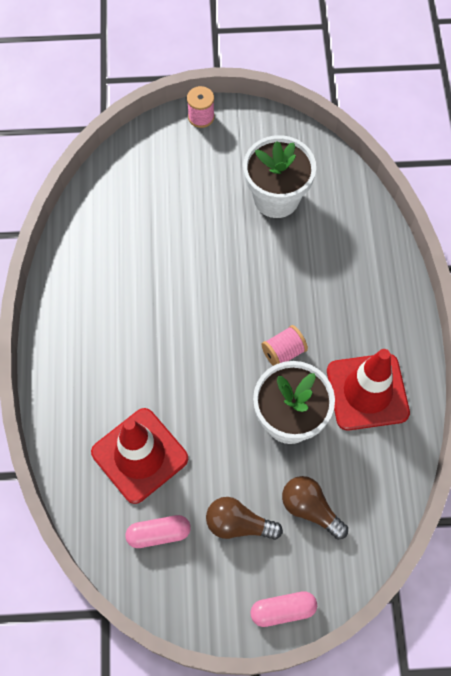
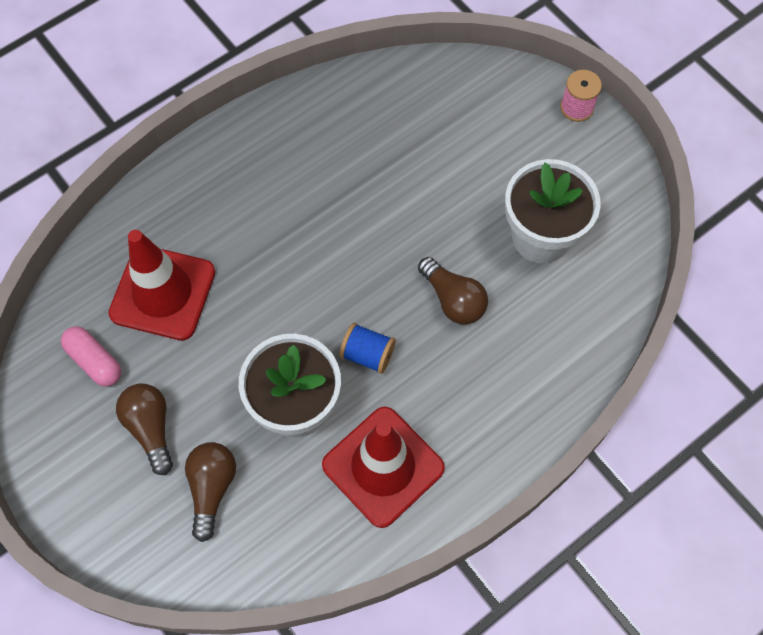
camera: 55 degrees right, 0 degrees up
pink capsule [251,591,317,627] -> none
pink spool [262,325,308,366] -> blue spool [339,323,396,374]
none -> brown light bulb [418,257,488,324]

